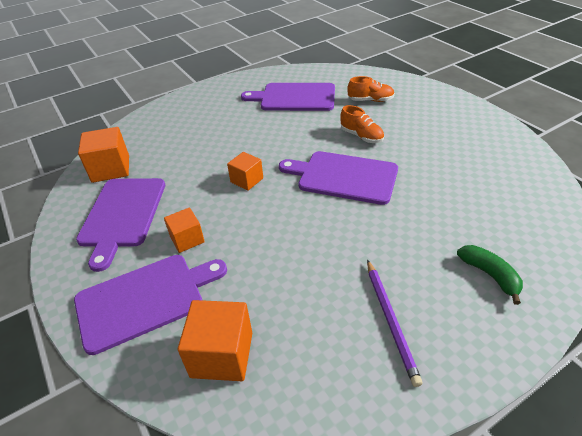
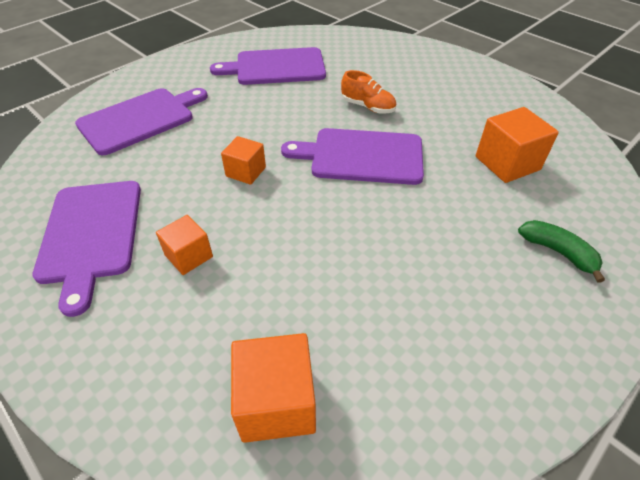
camera: 15 degrees left, 5 degrees up
purple cutting board [74,255,227,355] -> purple cutting board moved to [75,88,208,155]
orange cube [78,127,129,183] -> orange cube moved to [476,107,559,183]
orange shoe [347,76,395,102] -> none
purple pencil [367,260,423,387] -> none

